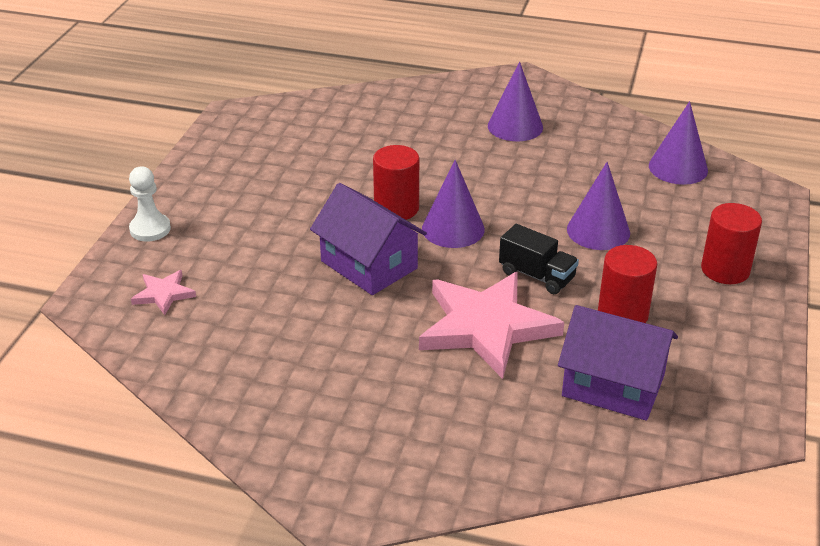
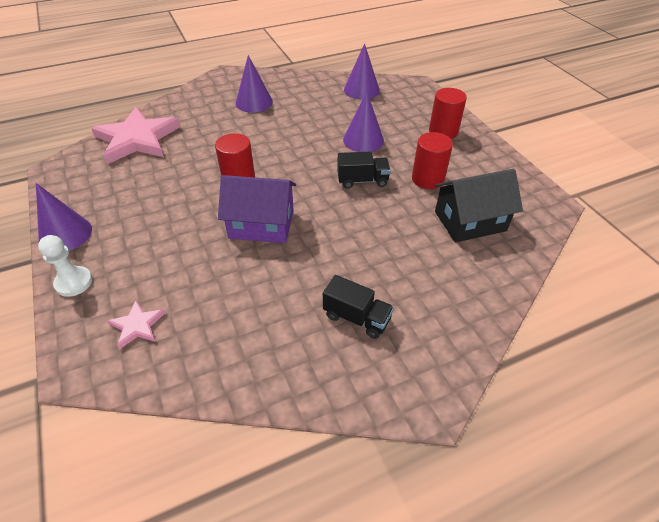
camera: 40 degrees left, 10 degrees up
pink star [419,272,564,379] -> pink star moved to [91,107,180,164]
purple cone [422,160,485,248] -> purple cone moved to [36,183,92,251]
purple house [558,305,678,421] -> black house [435,169,523,243]
none -> black truck [323,275,394,339]

